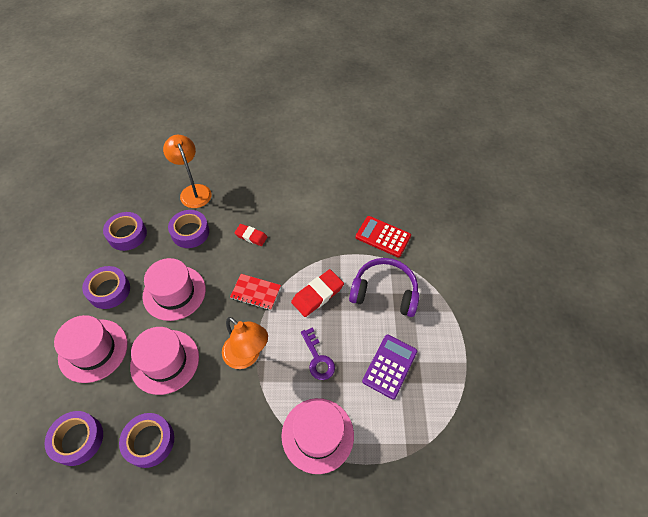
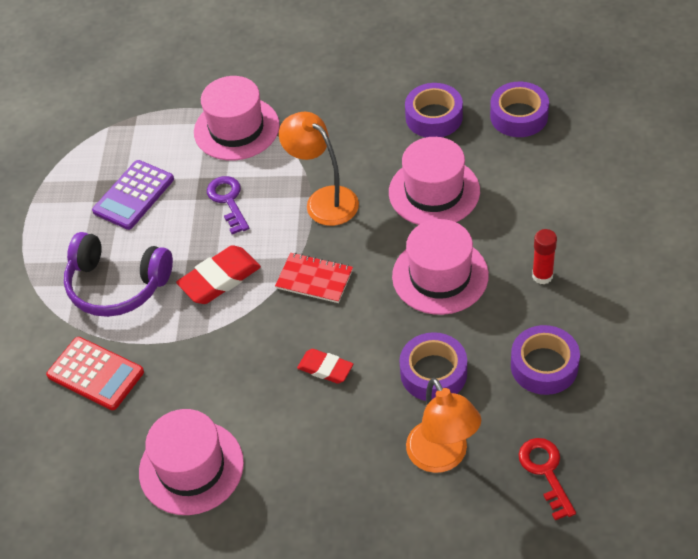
camera: 170 degrees left, 5 degrees down
pink hat [54,315,128,383] -> pink hat moved to [139,409,244,515]
purple tape [82,266,130,309] -> red glue stick [532,229,557,284]
none -> red key [518,438,576,520]

